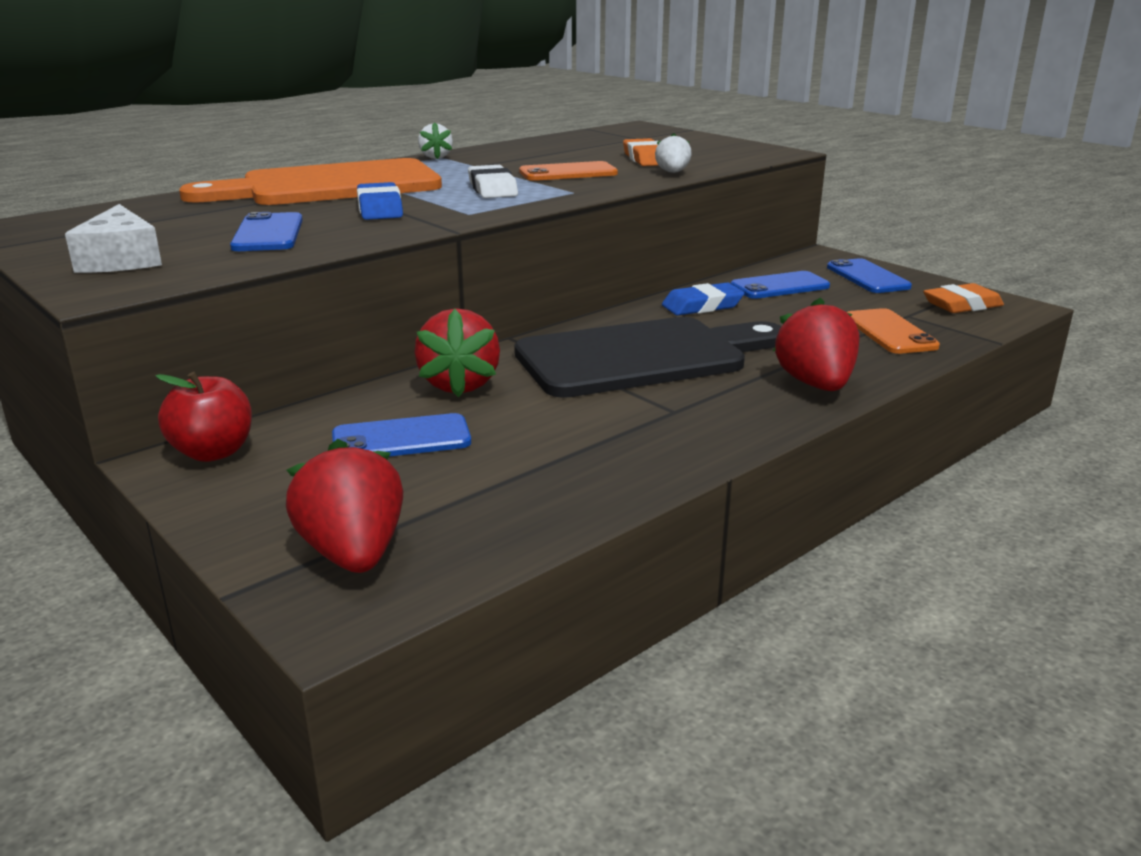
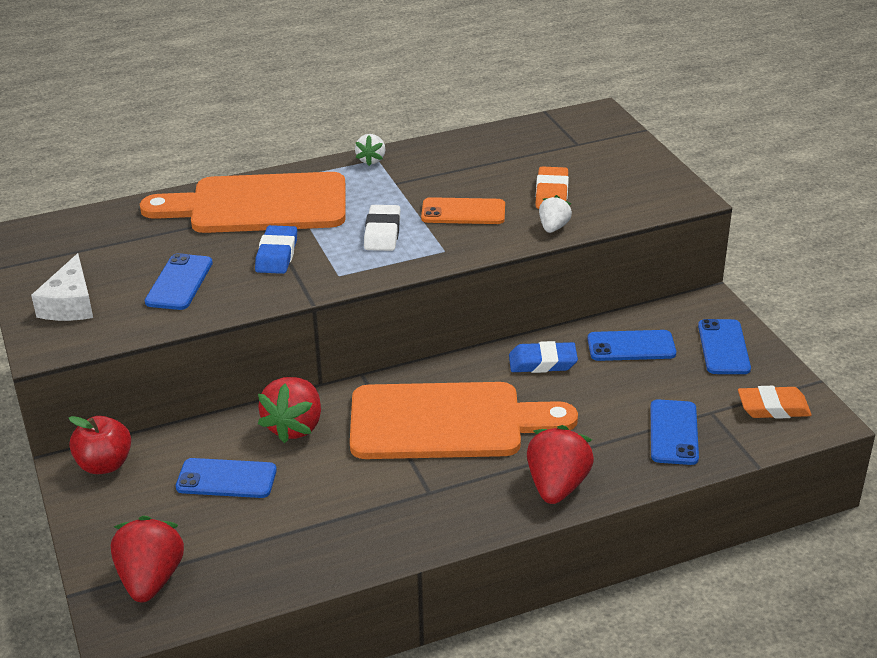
camera: 20 degrees right, 10 degrees up
black cutting board [514,317,781,398] -> orange cutting board [350,382,578,459]
orange phone [847,308,940,354] -> blue phone [650,399,699,465]

